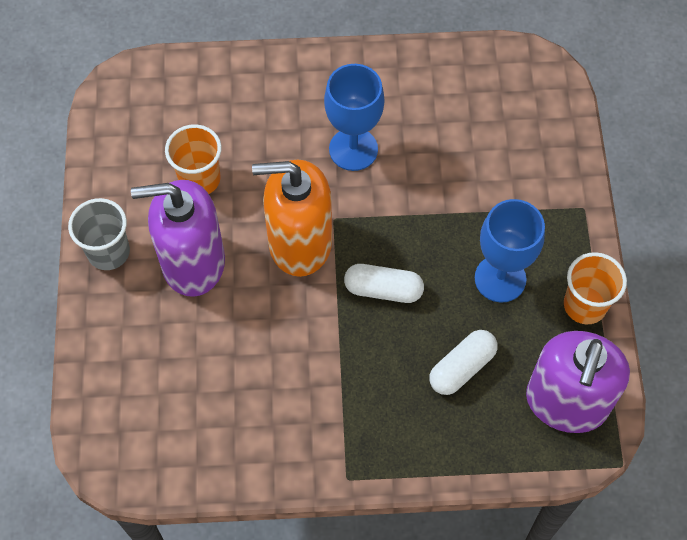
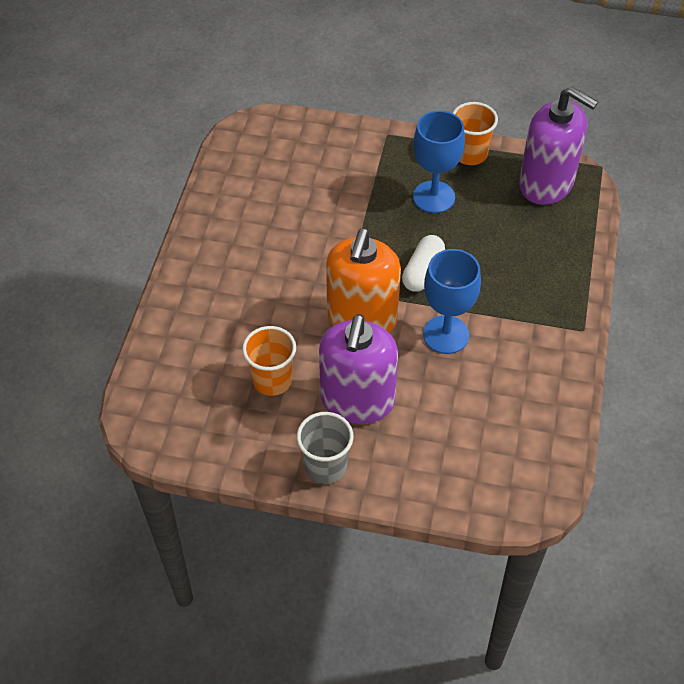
camera: 75 degrees left, 10 degrees down
blue goblet [324,64,384,171] -> blue goblet moved to [423,249,481,354]
white capsule [429,330,498,395] -> none

